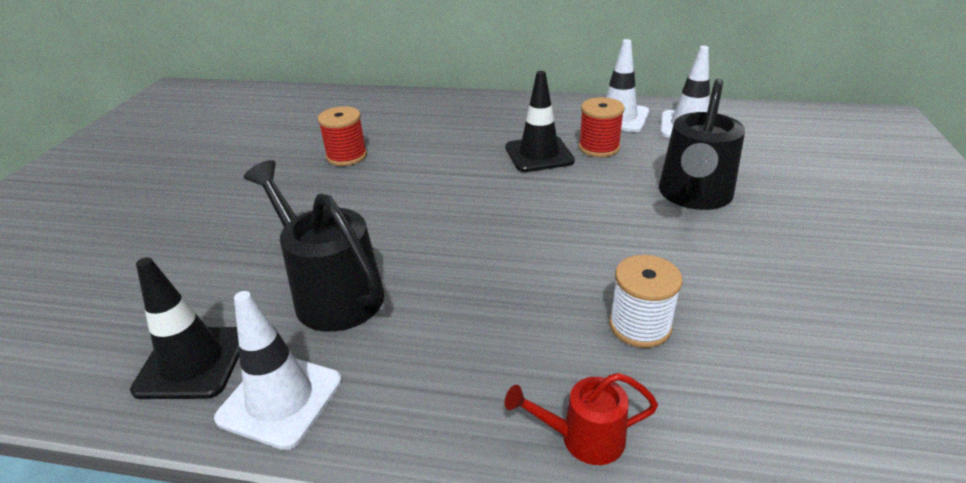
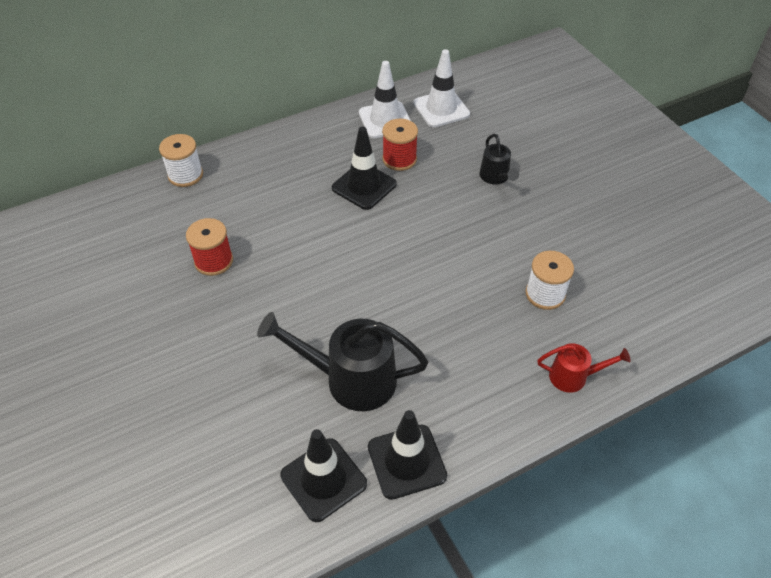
camera: 40 degrees left, 15 degrees up
white traffic cone [214,291,342,450] -> black traffic cone [368,410,447,500]
red watering can [505,373,658,465] -> red watering can turned 135 degrees counterclockwise [537,343,631,393]
black watering can [659,79,745,210] -> black watering can [479,134,519,185], size x0.54
none -> white spool [159,134,203,187]

